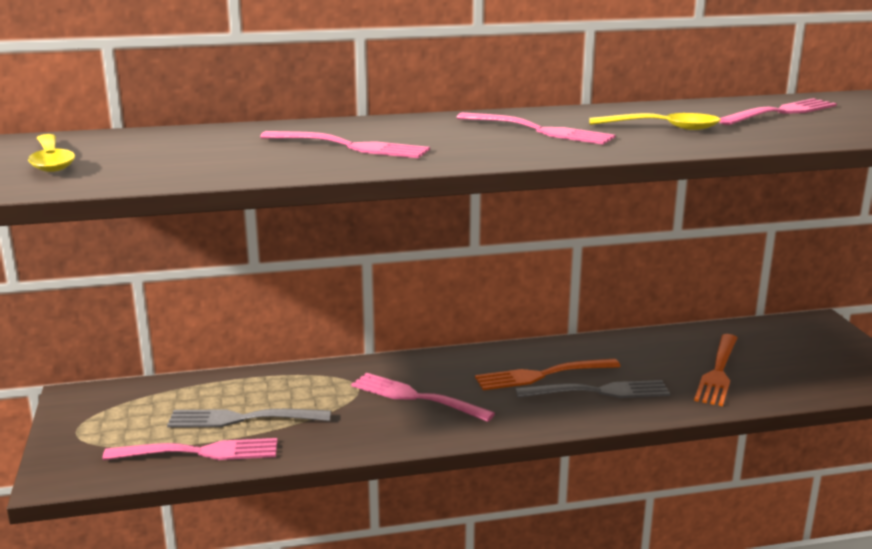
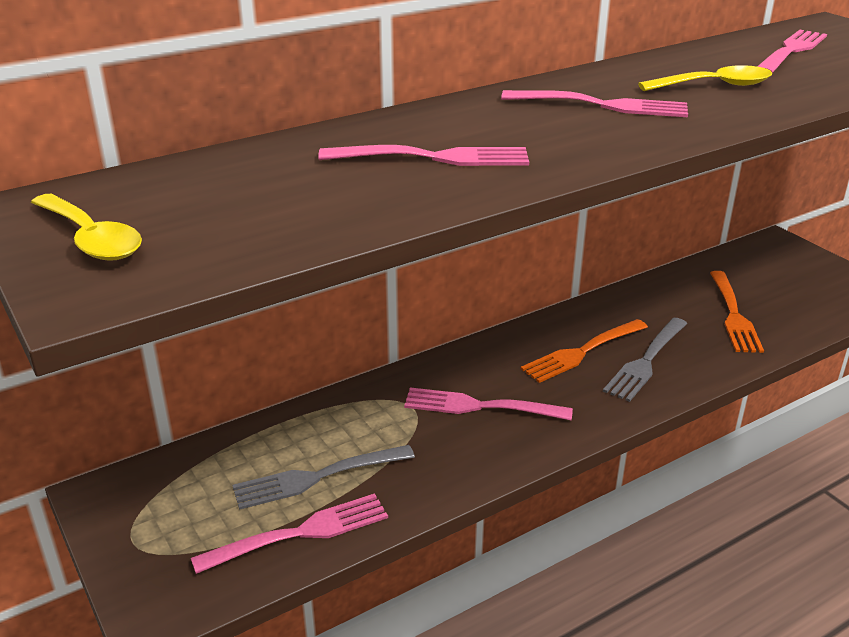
camera: 20 degrees left, 10 degrees up
grey fork [515,380,670,398] -> grey fork turned 150 degrees clockwise [603,318,687,402]

